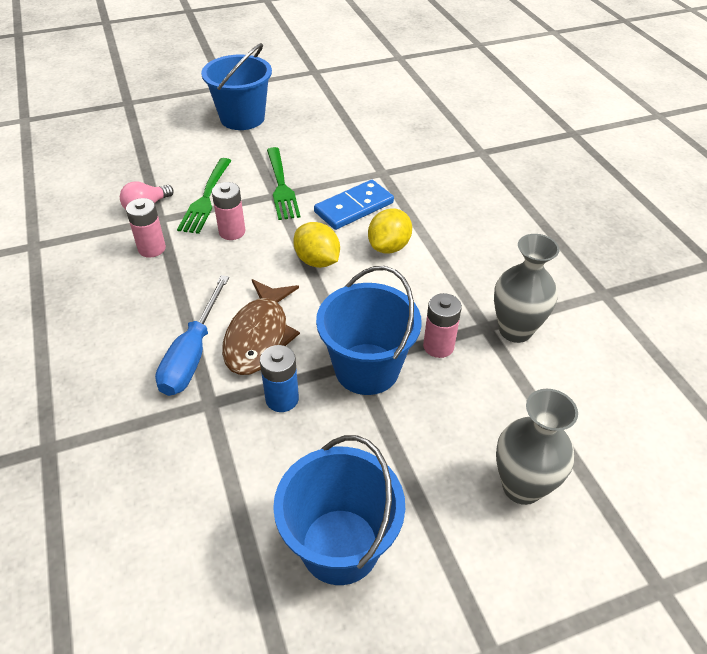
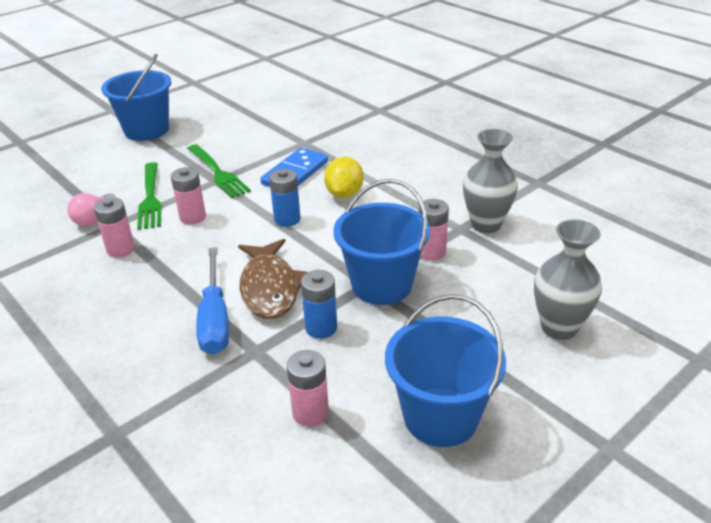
camera: 20 degrees left, 10 degrees down
yellow lemon [293,222,340,268] -> blue battery [269,169,301,227]
none -> pink battery [287,350,329,427]

